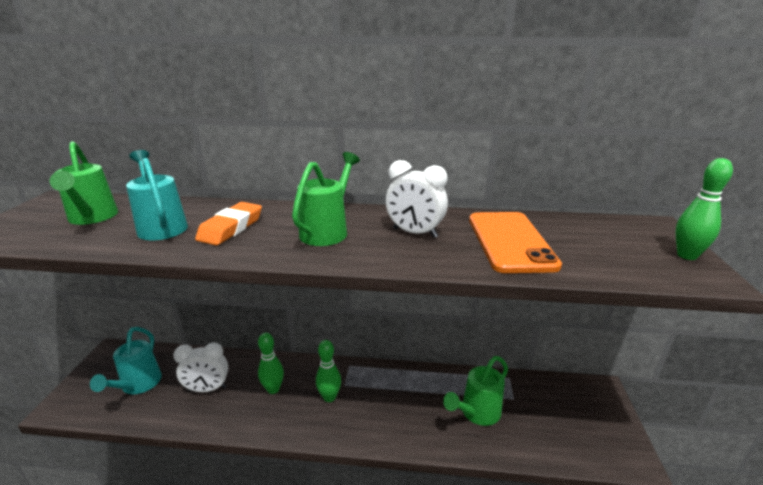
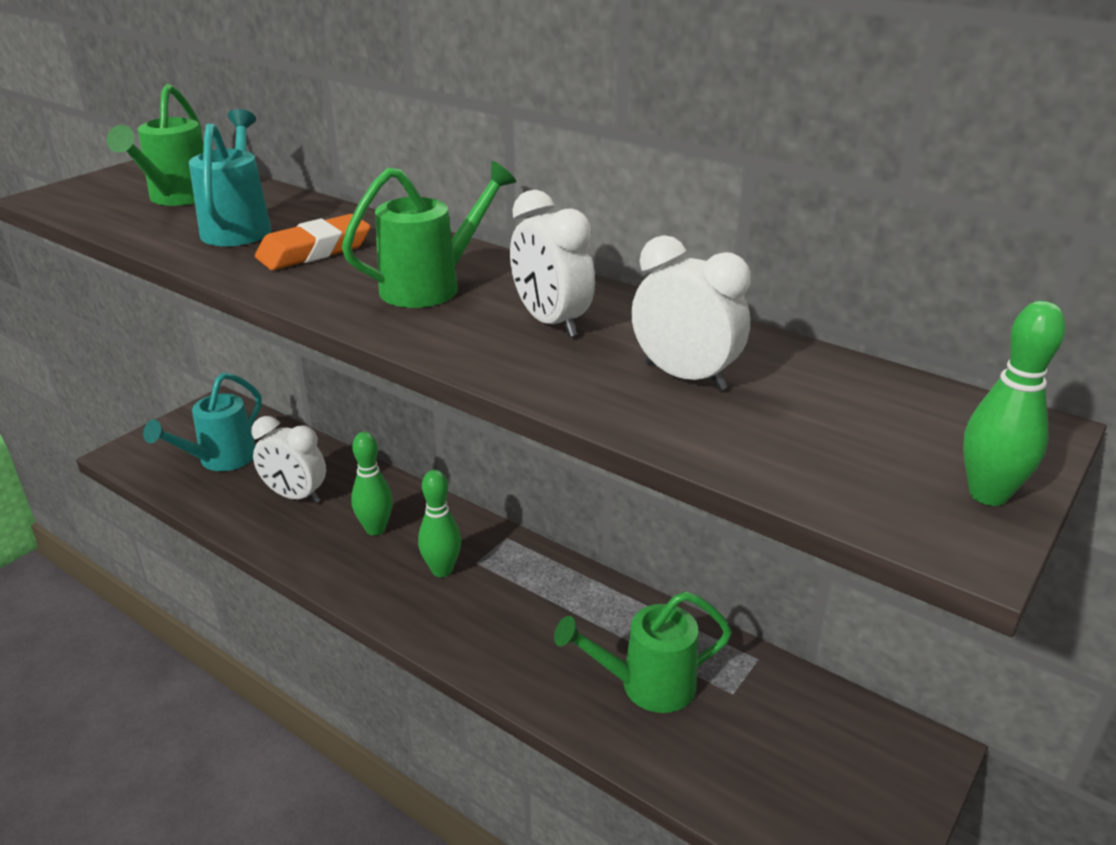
camera: 30 degrees right, 5 degrees up
orange phone [469,212,562,273] -> white clock [631,235,750,391]

